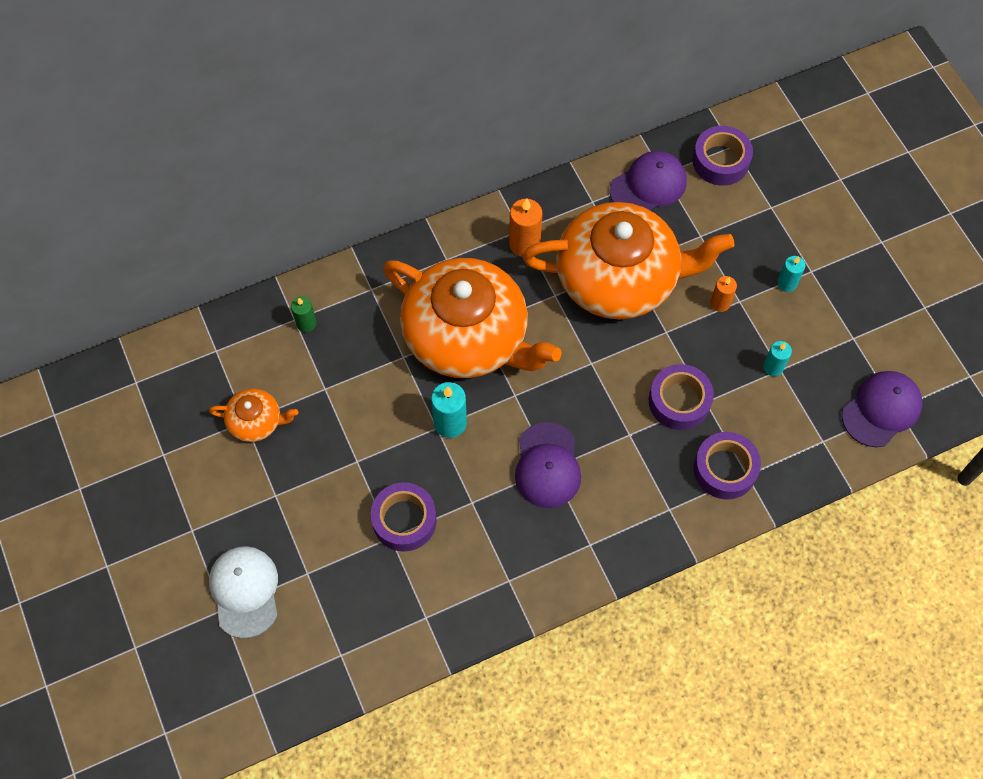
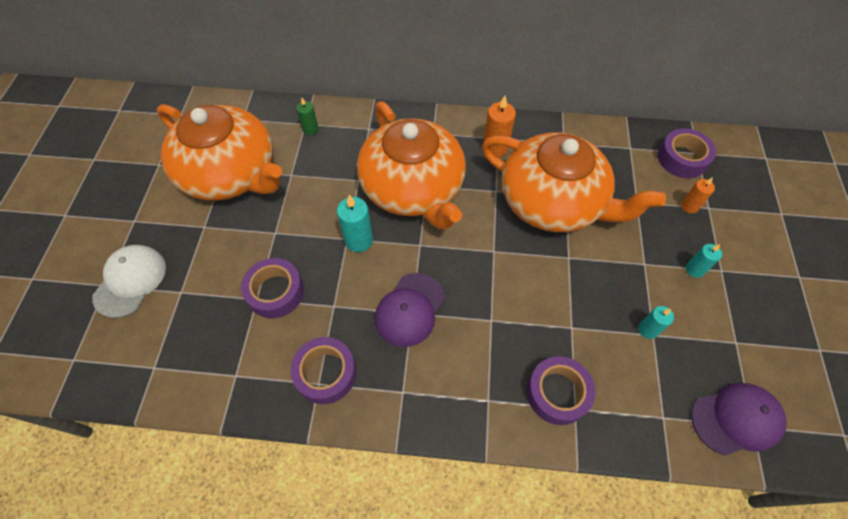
camera: 30 degrees right, 5 degrees down
orange teapot [209,389,298,442] -> orange teapot [157,104,282,200], size x2.32
purple cap [610,151,687,211] -> none
purple tape [649,364,714,430] -> purple tape moved to [291,337,356,404]
orange candle [710,276,737,312] -> orange candle moved to [681,177,715,213]

